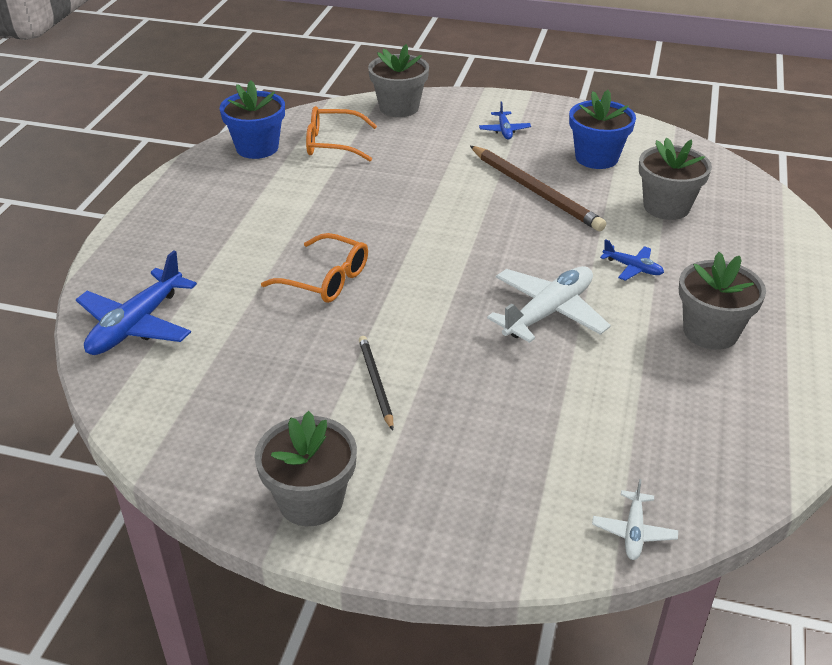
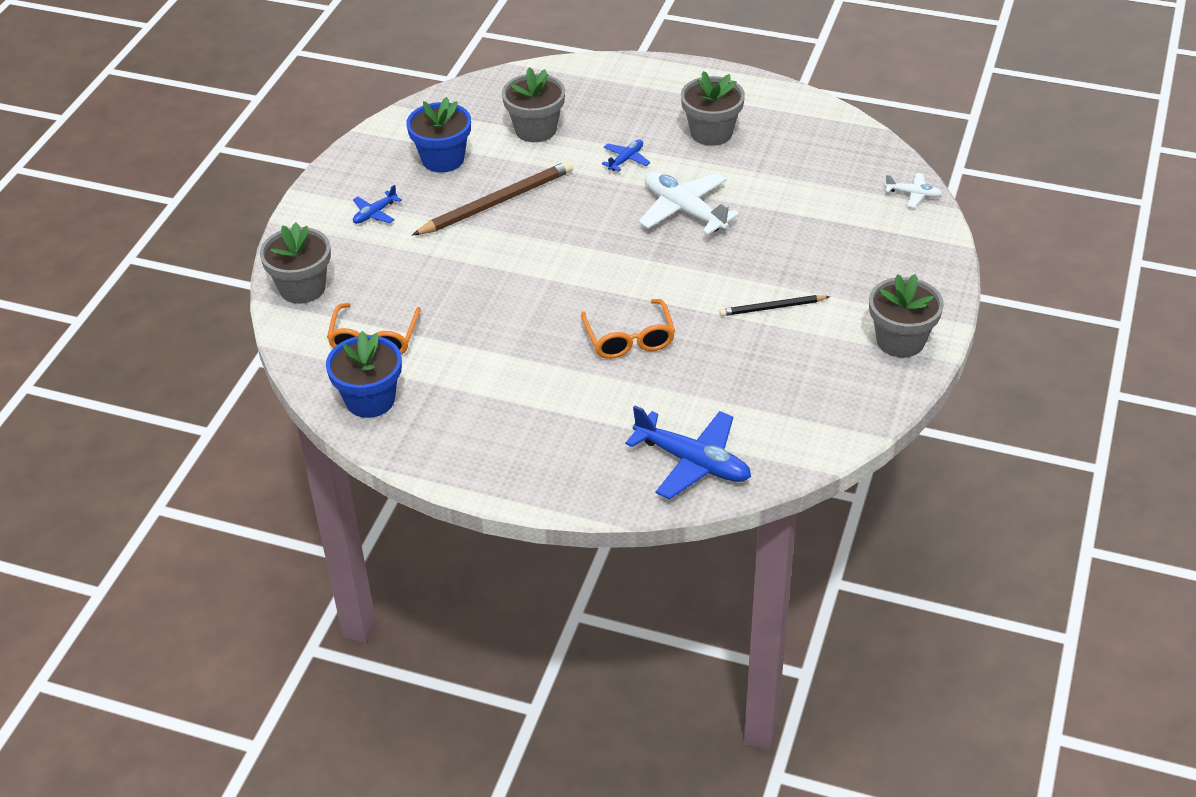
camera: 85 degrees left, 5 degrees up
orange glasses [261,233,368,303] -> orange glasses turned 135 degrees clockwise [581,299,675,359]
blue plane [479,101,531,140] -> blue plane turned 135 degrees clockwise [353,185,402,224]

